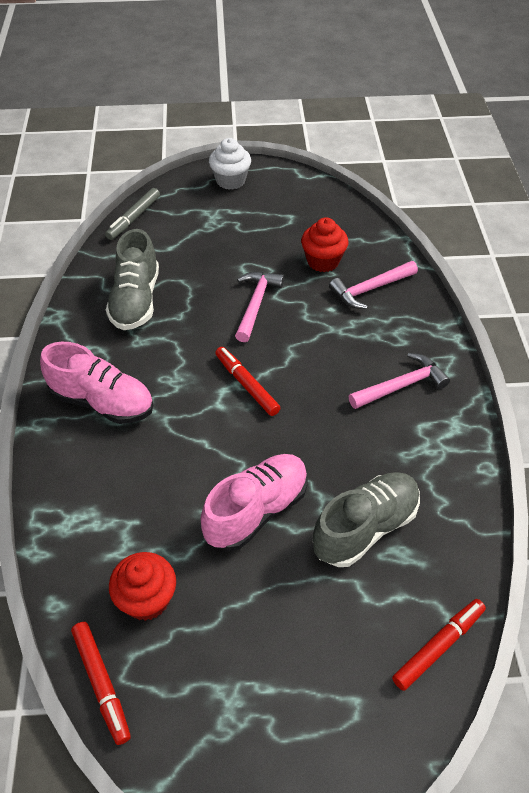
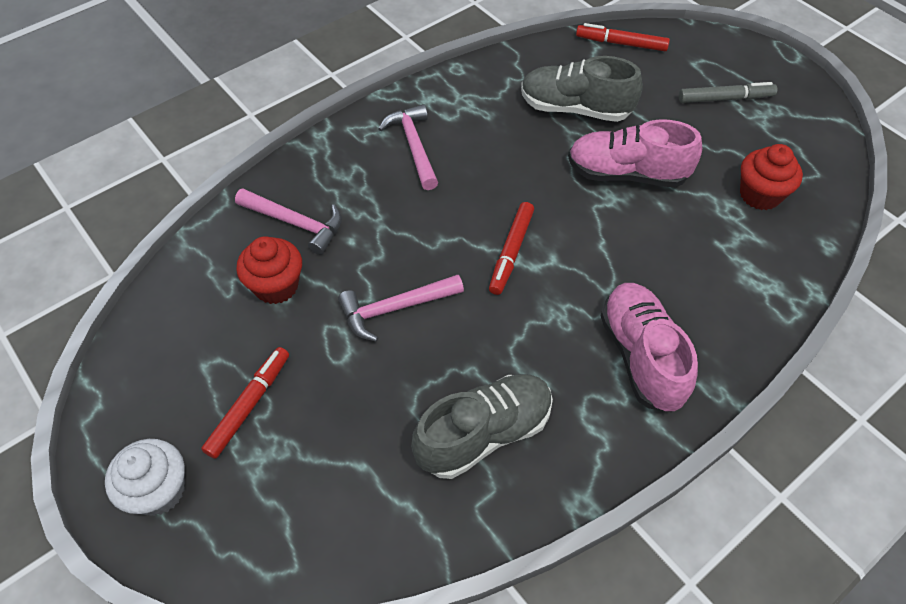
camera: 125 degrees left, 5 degrees up
red marker [71,622,131,745] -> red marker moved to [201,347,289,459]
grey marker [105,188,160,240] -> grey marker moved to [679,82,778,103]
pink hammer [349,353,450,409] -> pink hammer turned 45 degrees clockwise [378,104,438,190]

